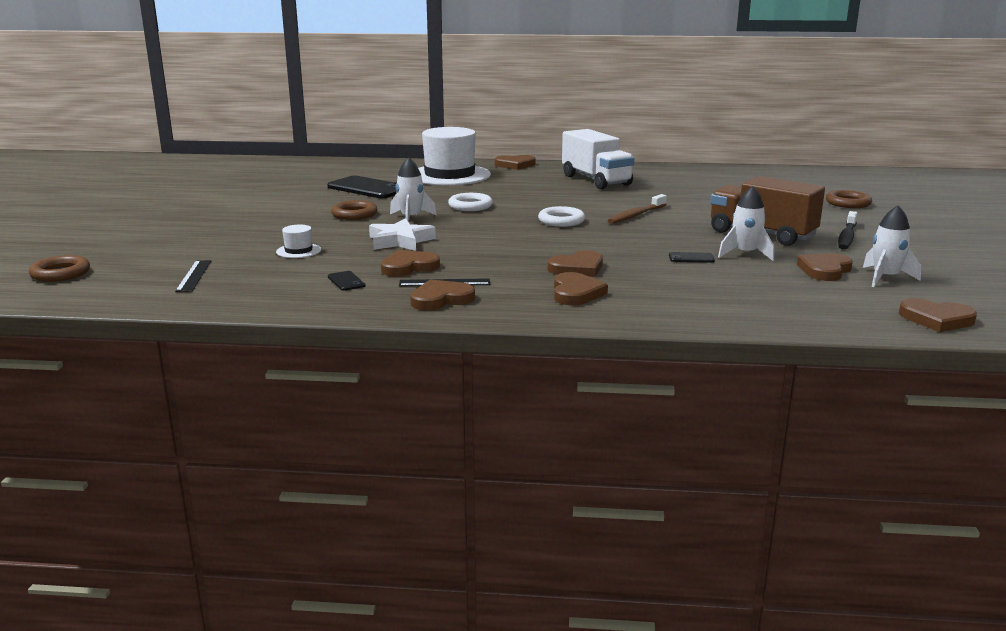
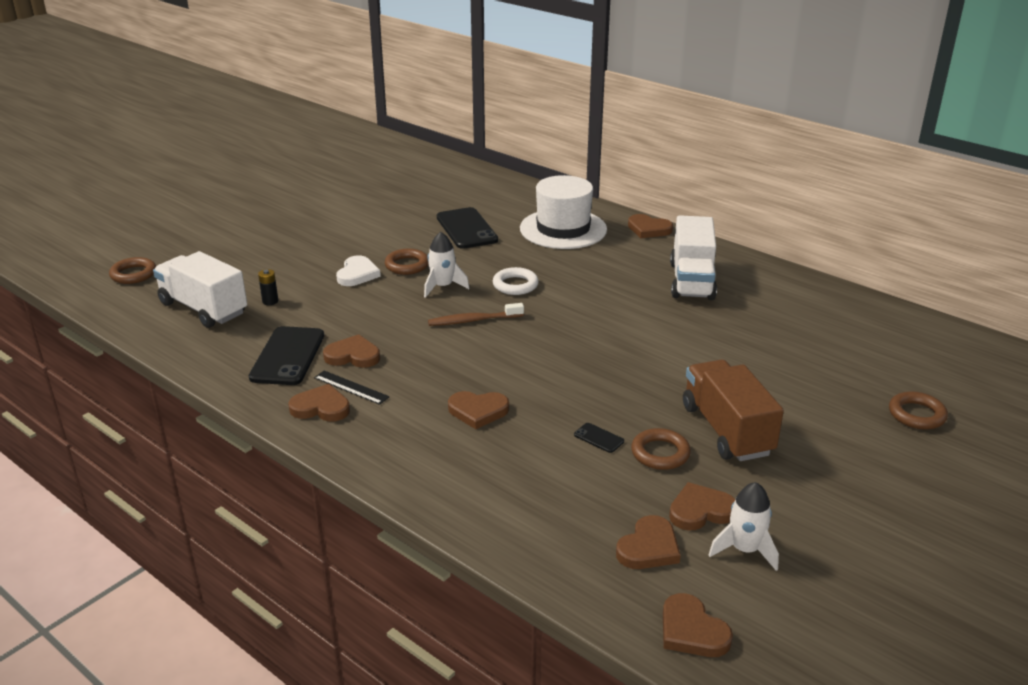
camera: 35 degrees right, 10 degrees up
black ruler [175,260,211,292] -> white truck [153,251,247,328]
white hat [276,225,321,258] -> none
black phone [328,271,366,291] -> black phone [249,326,324,385], size x2.30
white star [369,218,436,251] -> none
white ring [538,206,585,227] -> none
brown heart [554,272,608,306] -> brown heart moved to [616,515,681,569]
brown toothbrush [608,194,667,224] -> brown toothbrush moved to [428,303,524,326]
white rocket [718,186,774,261] -> brown ring [631,428,691,470]
black toothbrush [838,211,857,250] -> none
none -> black battery [258,269,278,305]
none -> white heart [336,256,381,286]

